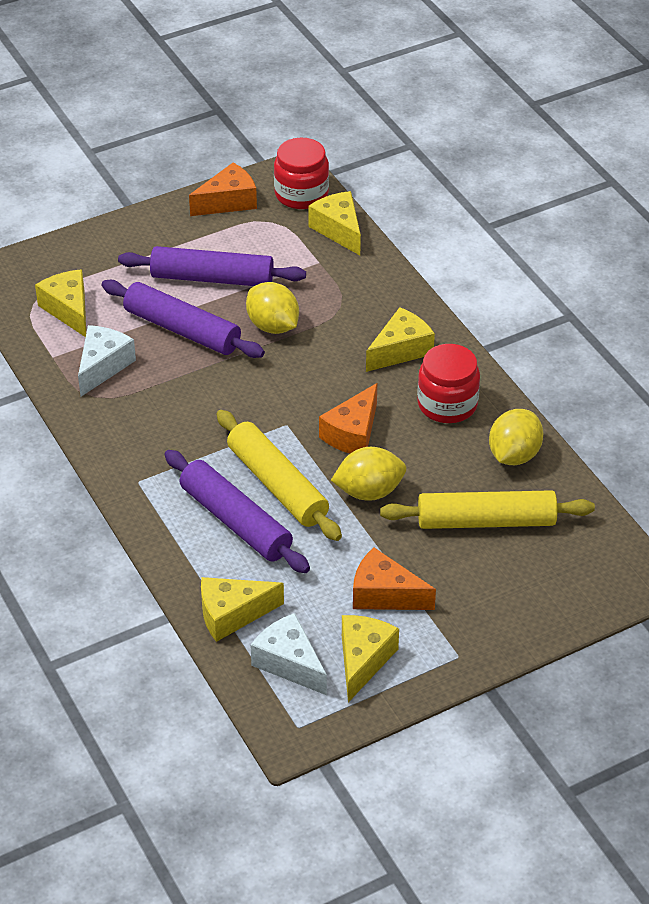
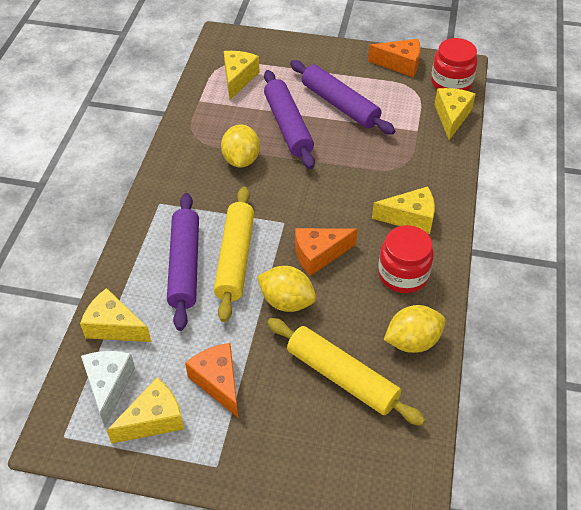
camera: 40 degrees right, 5 degrees up
white cheese [78,325,136,397] -> none
yellow lemon [246,282,299,334] -> yellow lemon moved to [221,124,260,168]

